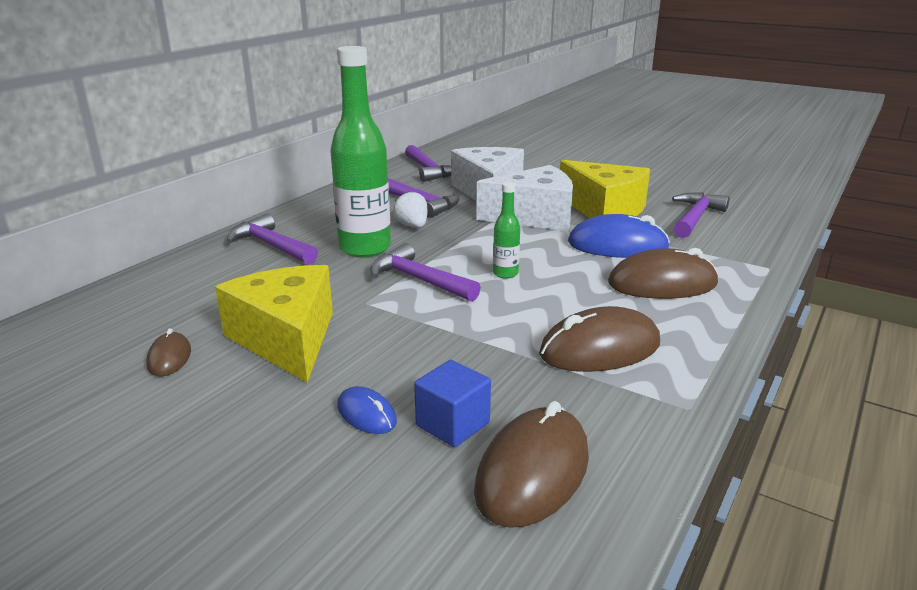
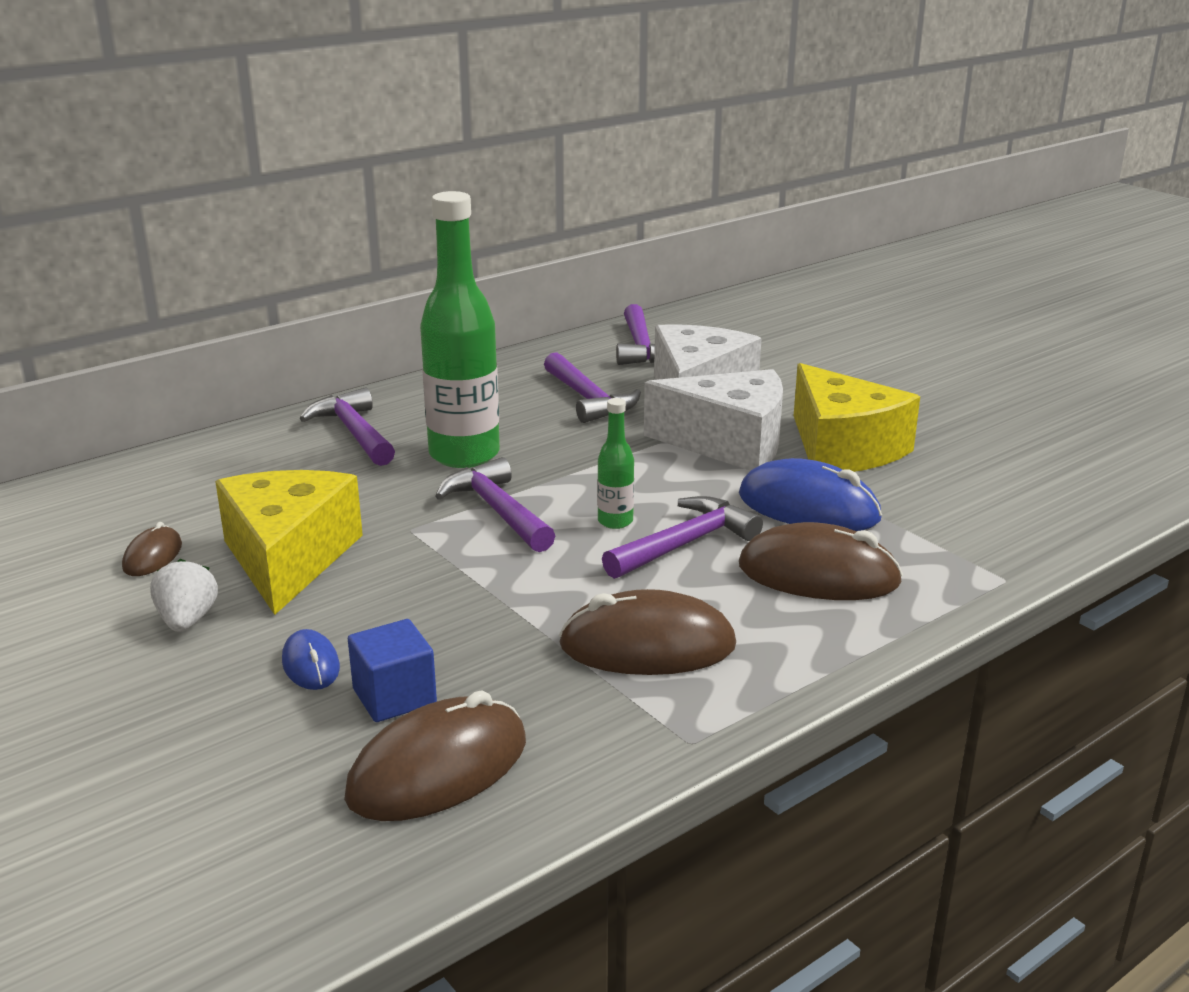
camera: 20 degrees right, 0 degrees up
white strawberry [393,191,428,228] -> white strawberry moved to [150,559,218,632]
purple hammer [672,193,730,238] -> purple hammer moved to [602,496,763,579]

